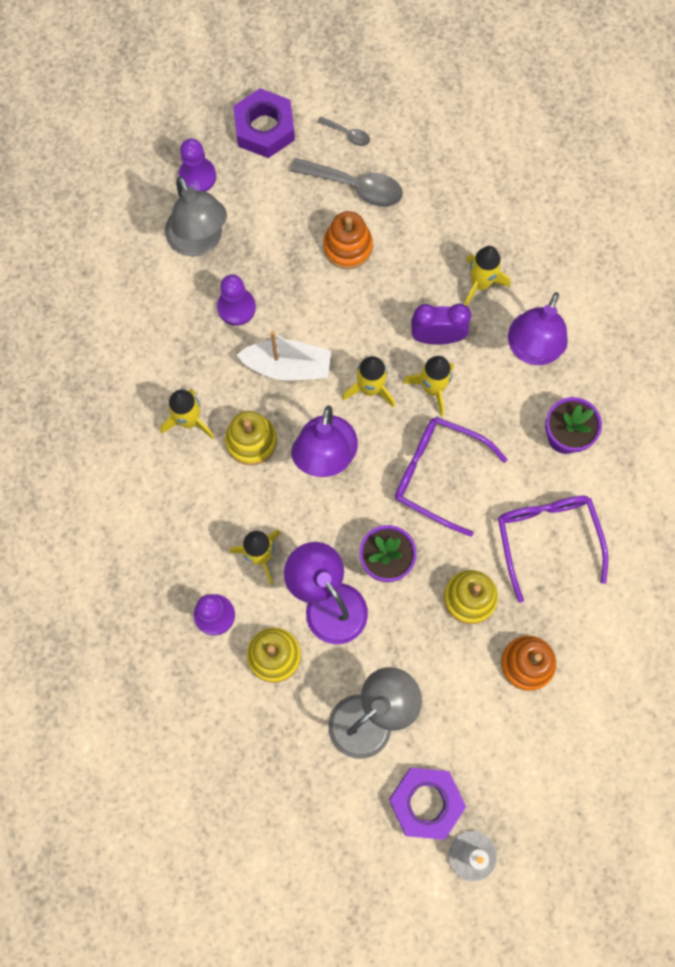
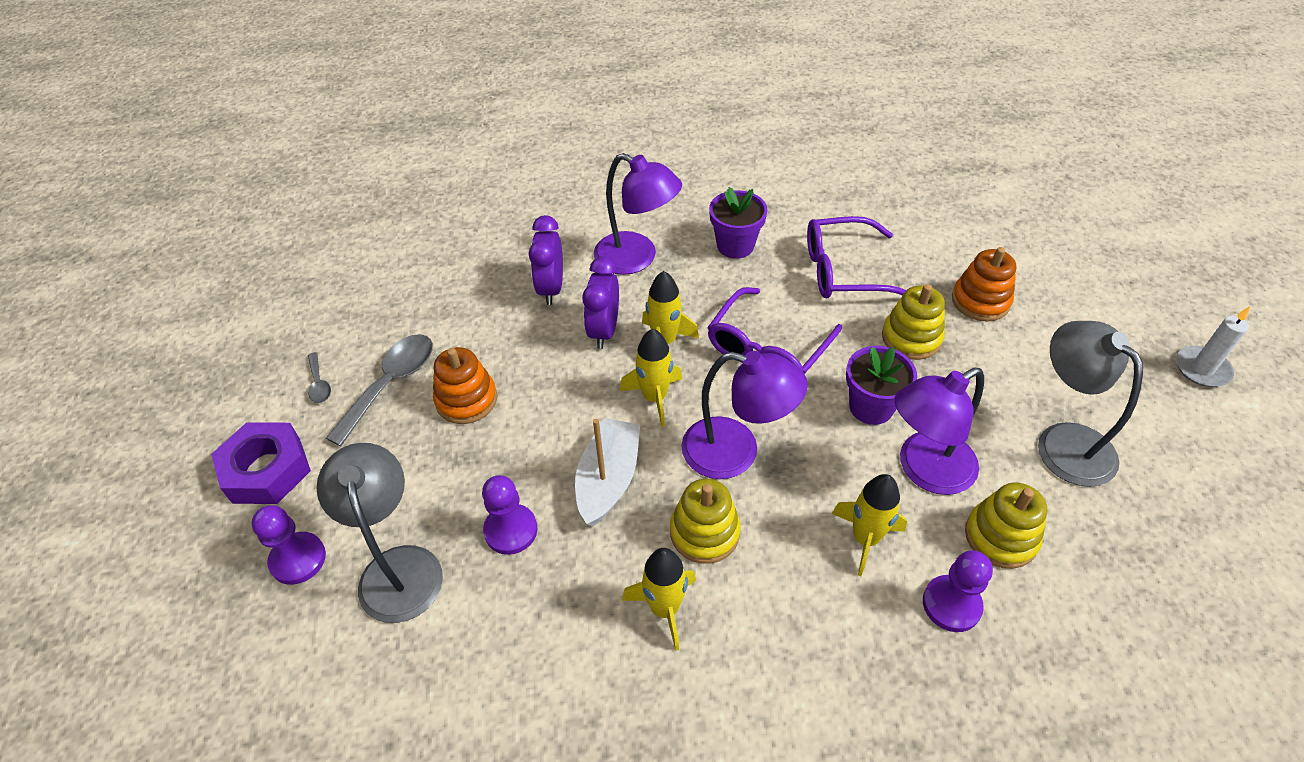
camera: 80 degrees left, 25 degrees down
grey lamp [165,176,227,257] -> grey lamp turned 90 degrees counterclockwise [316,443,443,623]
grey spoon [317,117,370,146] -> grey spoon turned 120 degrees clockwise [308,352,331,403]
purple nut [389,768,466,840] -> none
yellow rocket [464,246,510,306] -> purple clock [529,215,563,305]

